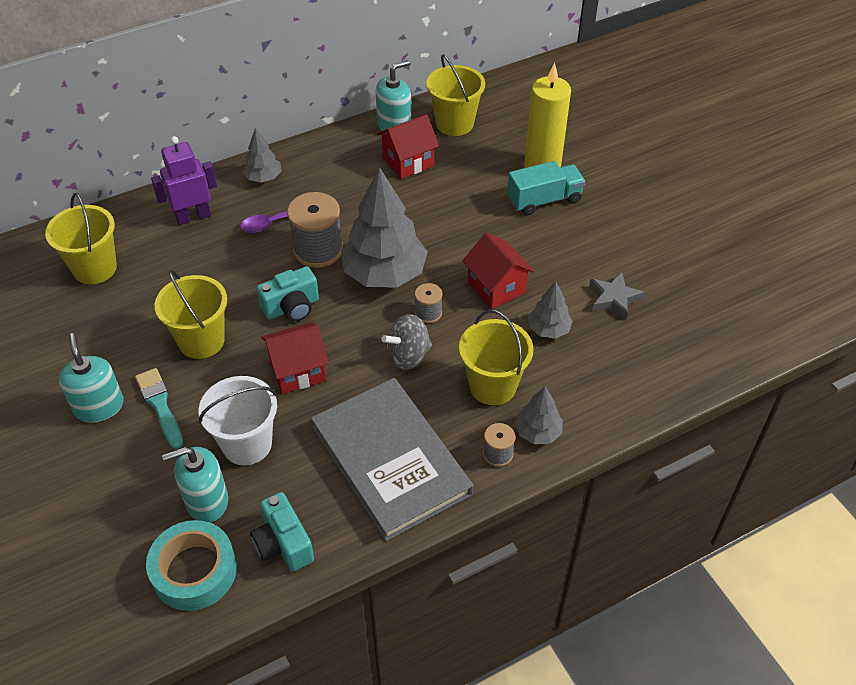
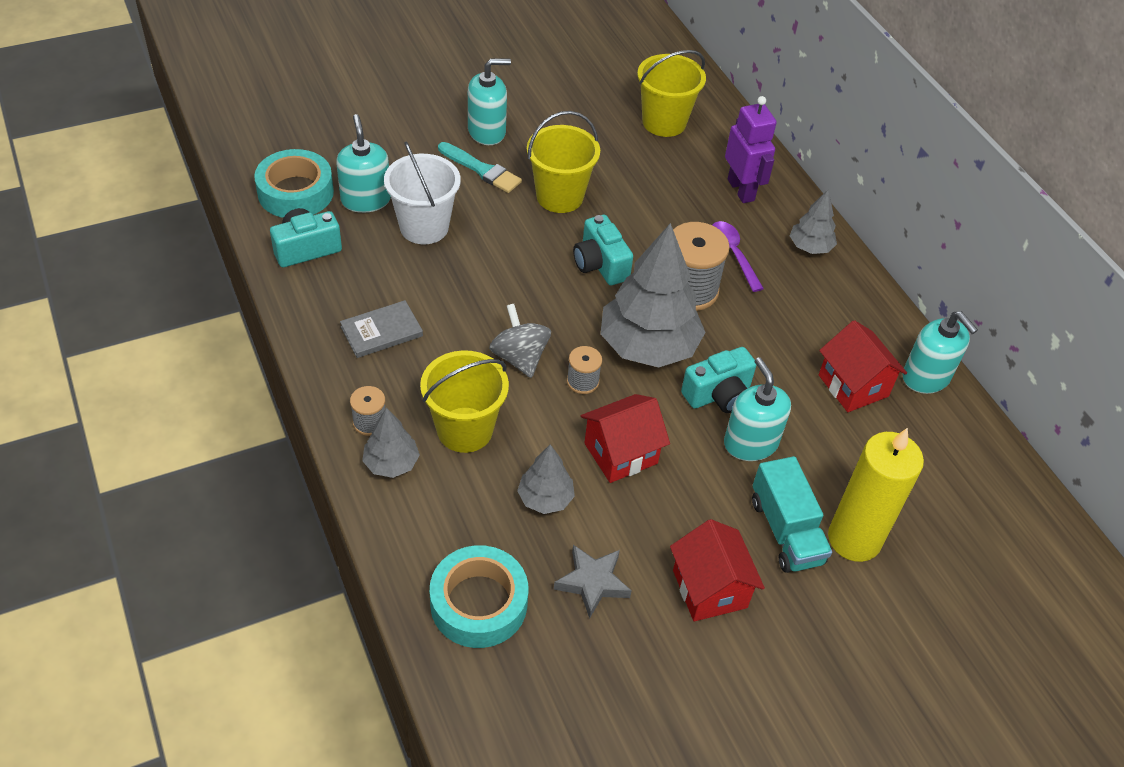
camera: 90 degrees right, 0 degrees up
turquoise brush [135,368,183,449] -> turquoise brush turned 60 degrees clockwise [438,142,522,193]
red house [261,322,329,394] -> red house moved to [670,519,765,621]
grey book [311,378,473,541] -> grey book [340,300,423,358], size x0.44
yellow bucket [426,54,485,136] -> none
none -> turquoise tape [430,545,528,648]
none -> turquoise camera [681,347,756,413]
none -> turquoise soap dispenser [724,357,791,461]

